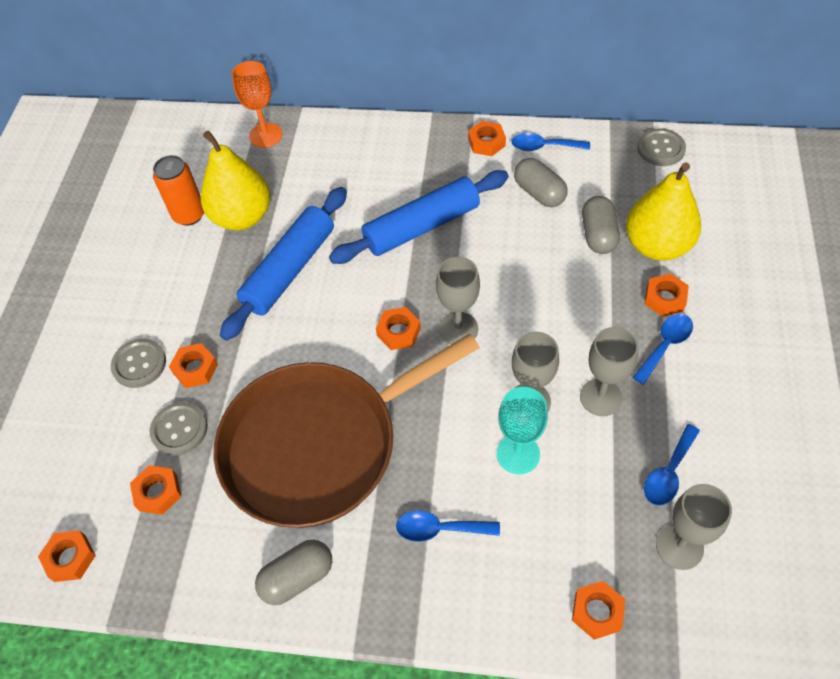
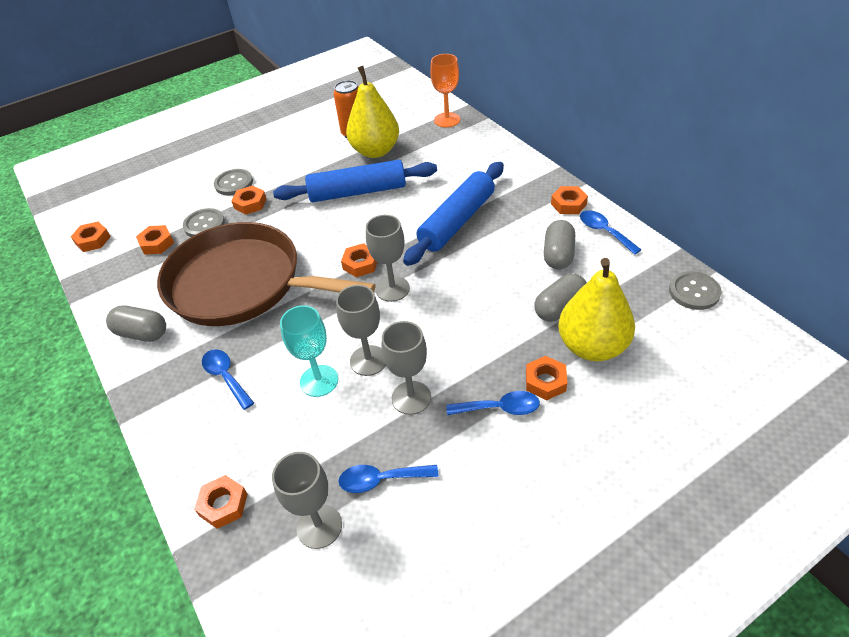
camera: 50 degrees right, 10 degrees down
blue rolling pin [329,170,509,264] -> blue rolling pin turned 75 degrees counterclockwise [403,162,504,266]

